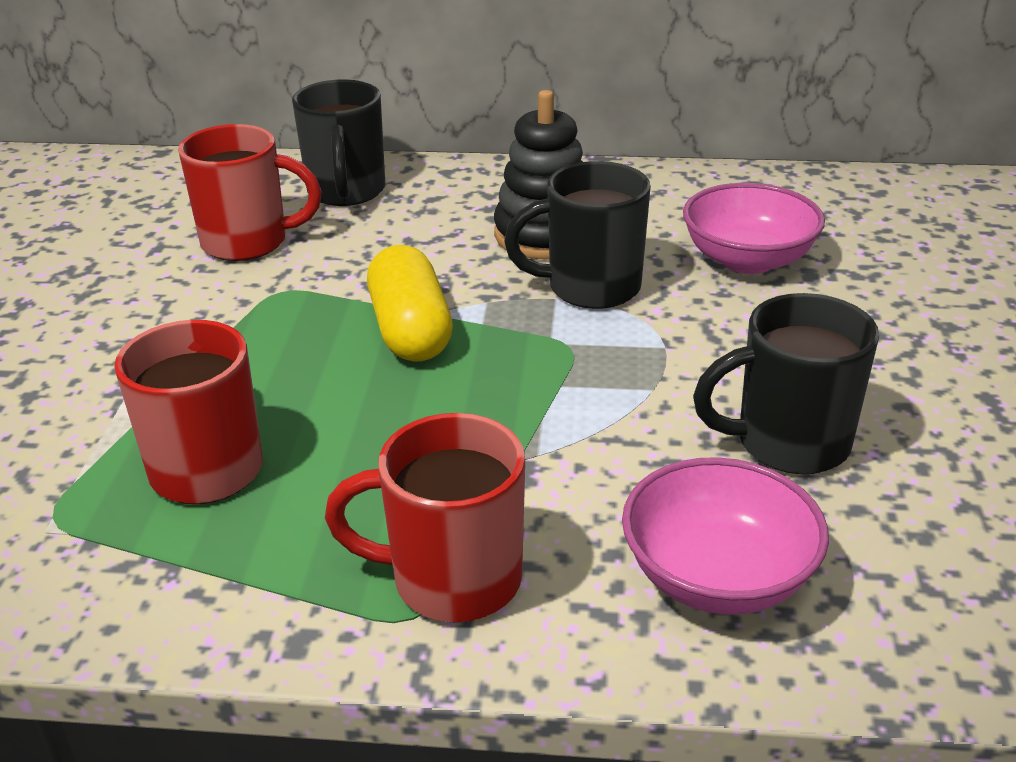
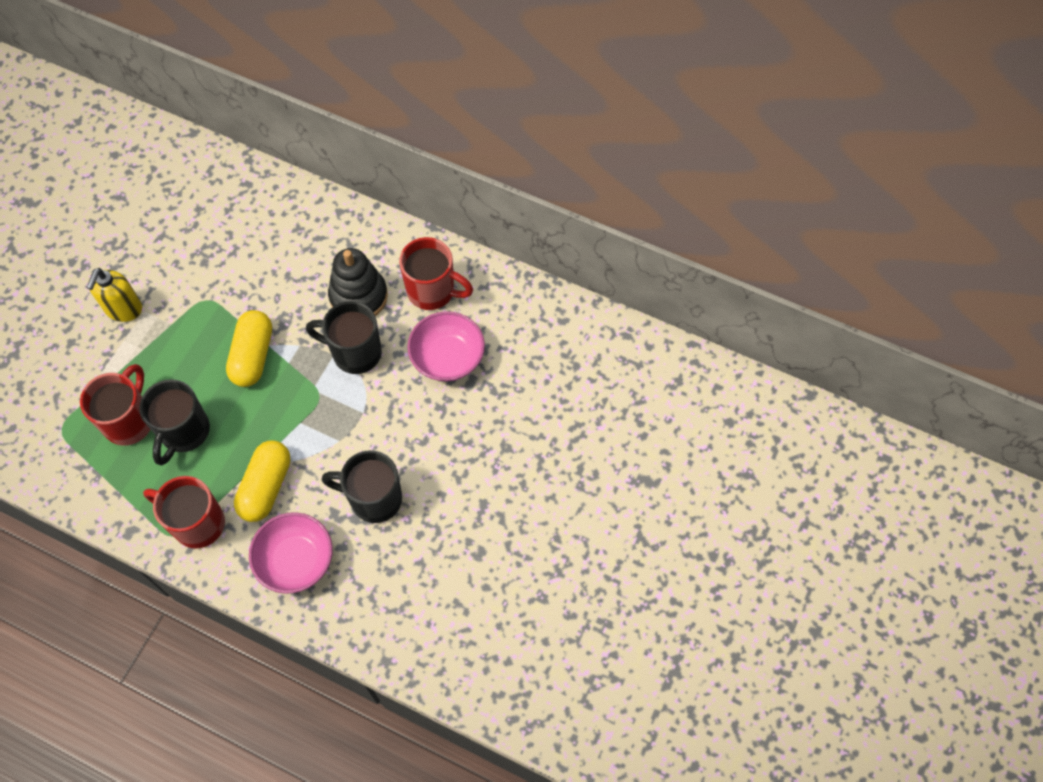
camera: 20 degrees right, 30 degrees up
red mug [178,124,322,261] -> red mug moved to [399,237,473,310]
black mug [292,79,385,206] -> black mug moved to [139,379,210,466]
none -> yellow soap dispenser [86,268,142,322]
none -> yellow capsule [234,441,291,522]

